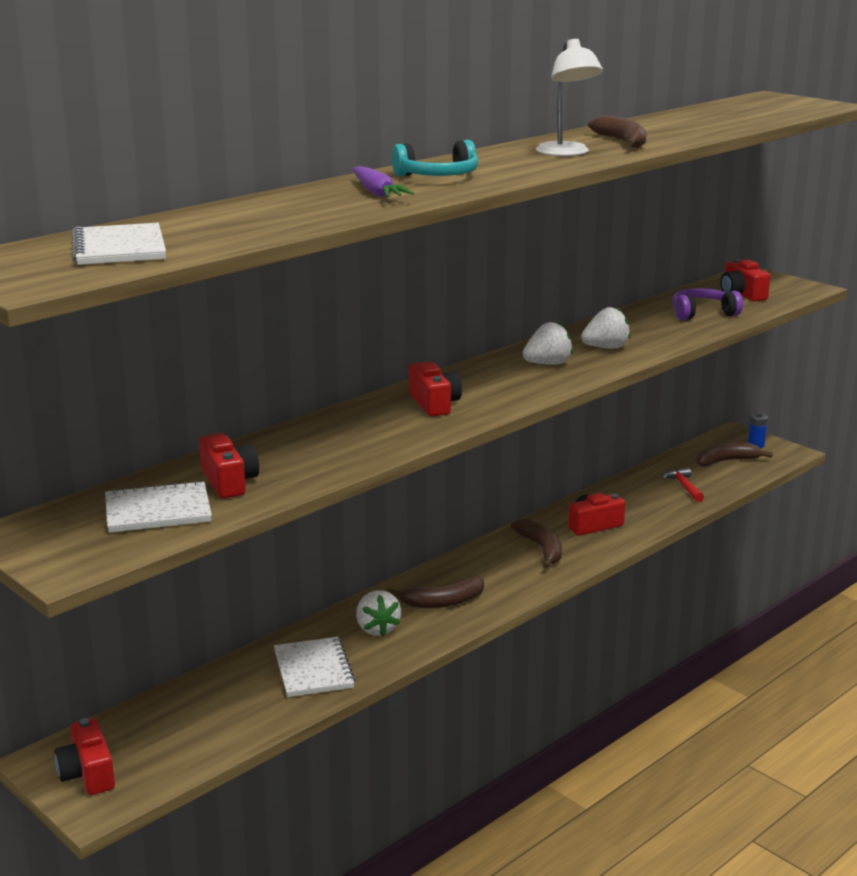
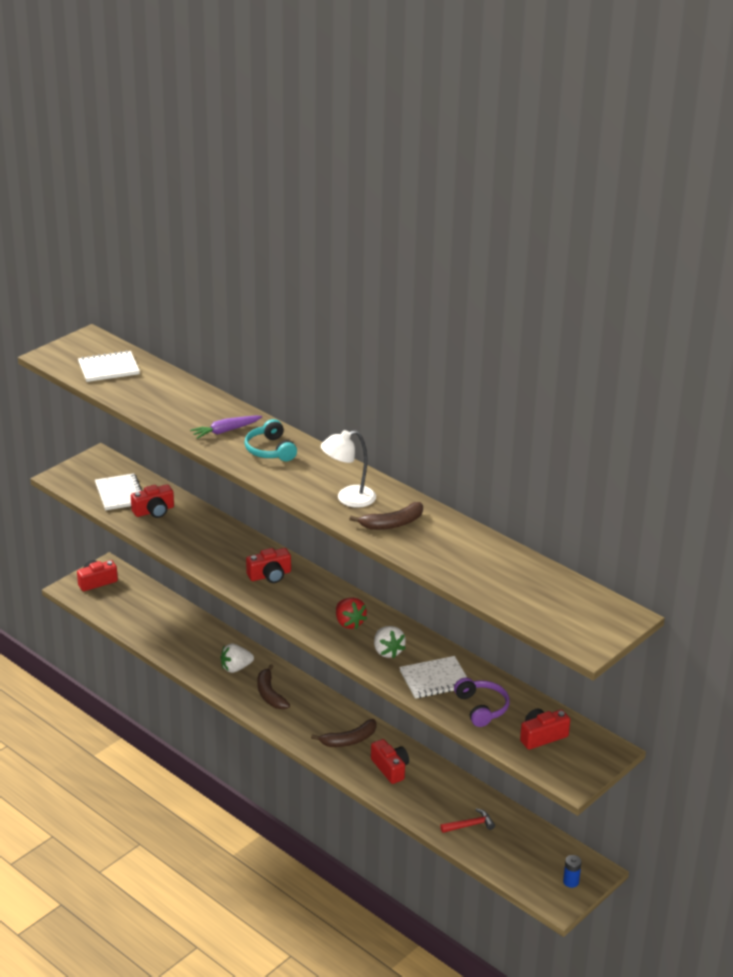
camera: 85 degrees right, 10 degrees up
white notebook [274,637,355,697] -> white notebook moved to [399,656,467,699]
white strawberry [523,322,573,365] -> red strawberry [336,597,367,629]
brown banana [696,443,773,467] -> none

